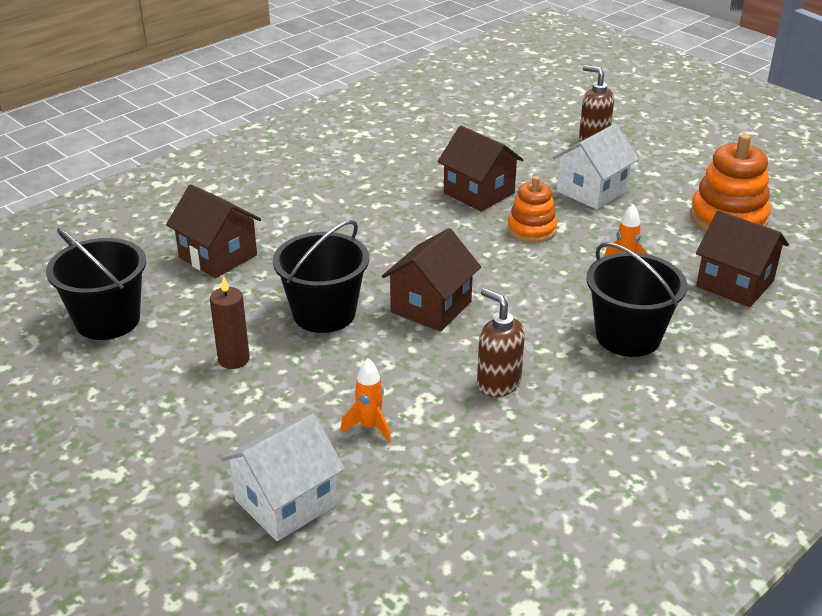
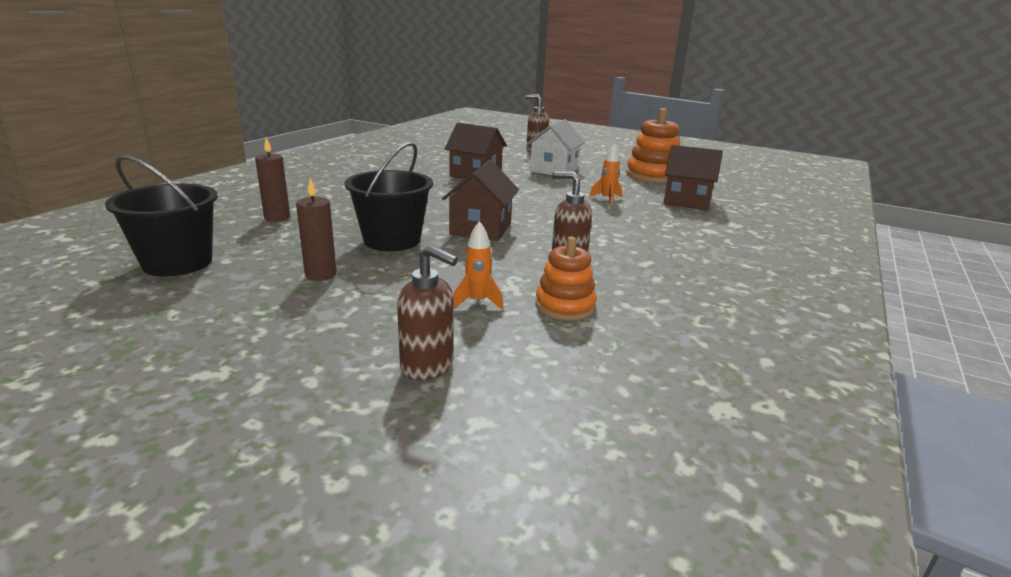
camera: 20 degrees left, 10 degrees down
brown house [166,184,261,278] -> brown candle [255,138,290,222]
white house [221,414,345,541] -> brown soap dispenser [397,245,458,381]
orange stacking toy [508,176,557,243] -> orange stacking toy moved to [535,237,597,320]
black bucket [586,242,687,357] -> none

